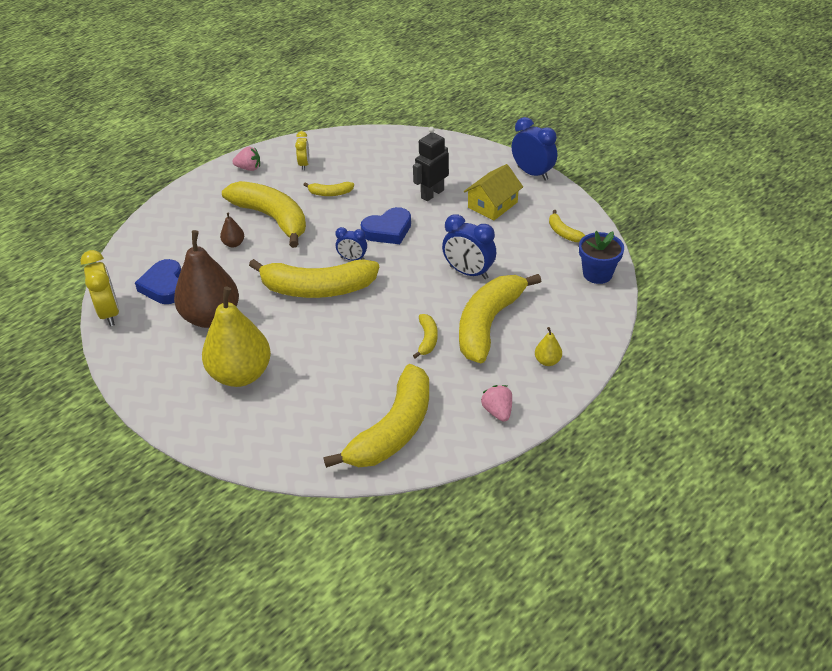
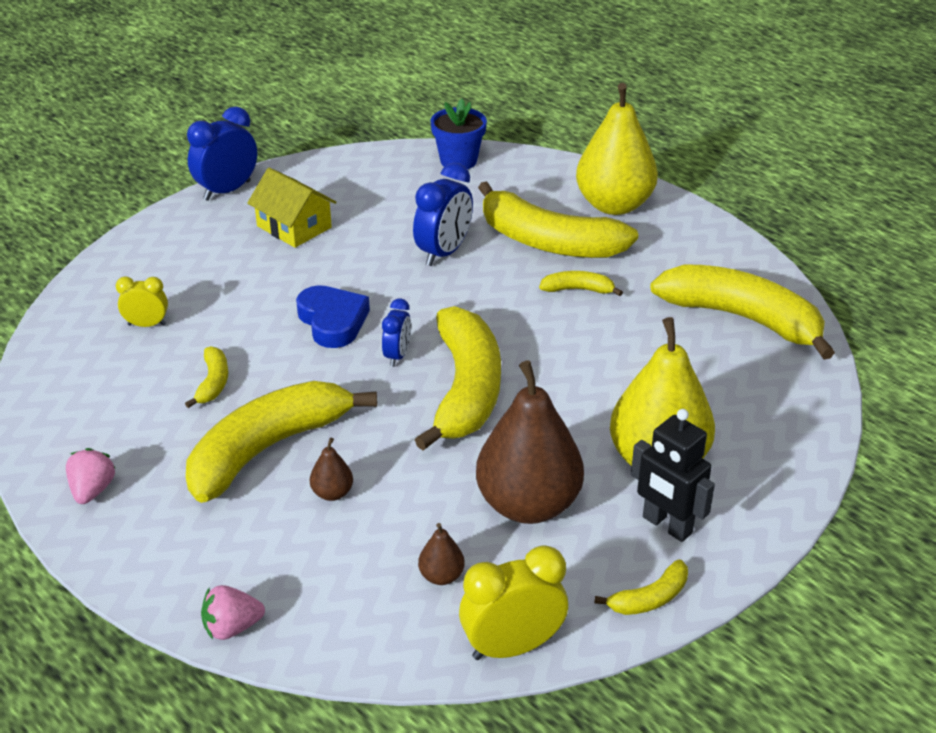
camera: 90 degrees left, 5 degrees down
blue heart [135,259,181,304] -> brown pear [418,523,465,585]
yellow clock [295,131,309,170] -> yellow clock moved to [116,276,168,327]
black robot [413,127,449,201] -> black robot moved to [631,409,715,542]
pink strawberry [481,385,512,422] -> pink strawberry moved to [201,585,265,640]
yellow pear [535,327,562,366] -> yellow pear [576,83,658,215], size x2.43
yellow banana [549,210,586,242] -> yellow banana moved to [594,559,688,615]

